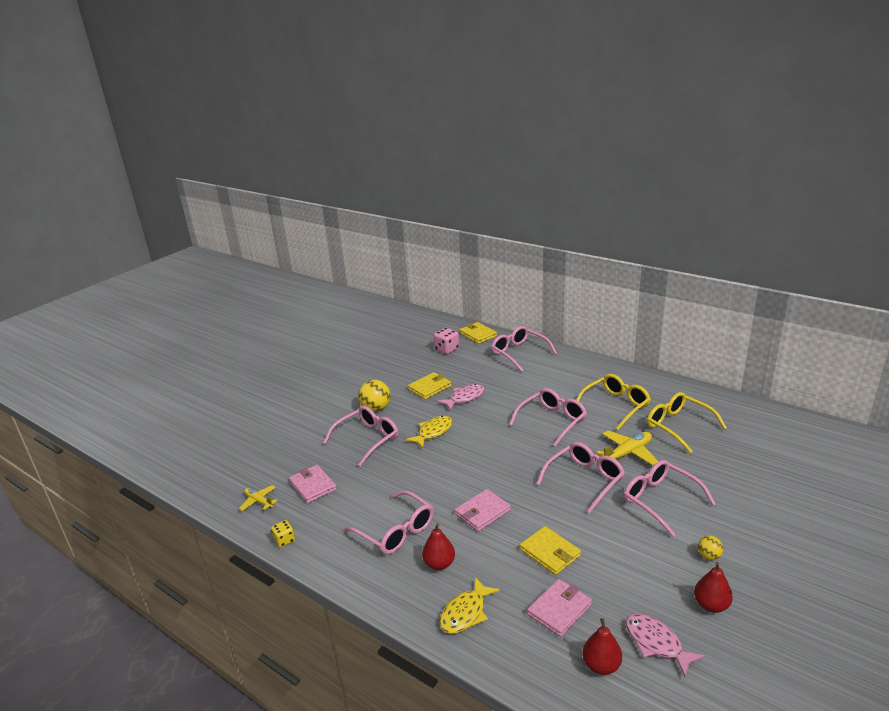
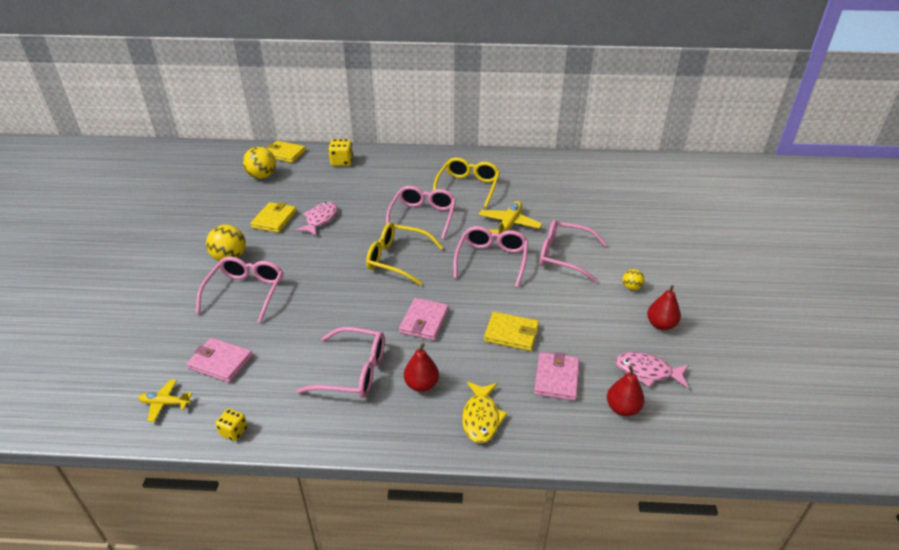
camera: 35 degrees left, 10 degrees up
yellow fish [406,416,453,448] -> none
pink dice [434,328,459,354] -> yellow ball [243,147,276,179]
pink glasses [491,326,557,372] -> yellow dice [328,139,353,166]
yellow glasses [647,392,727,453] -> yellow glasses moved to [366,222,443,286]

